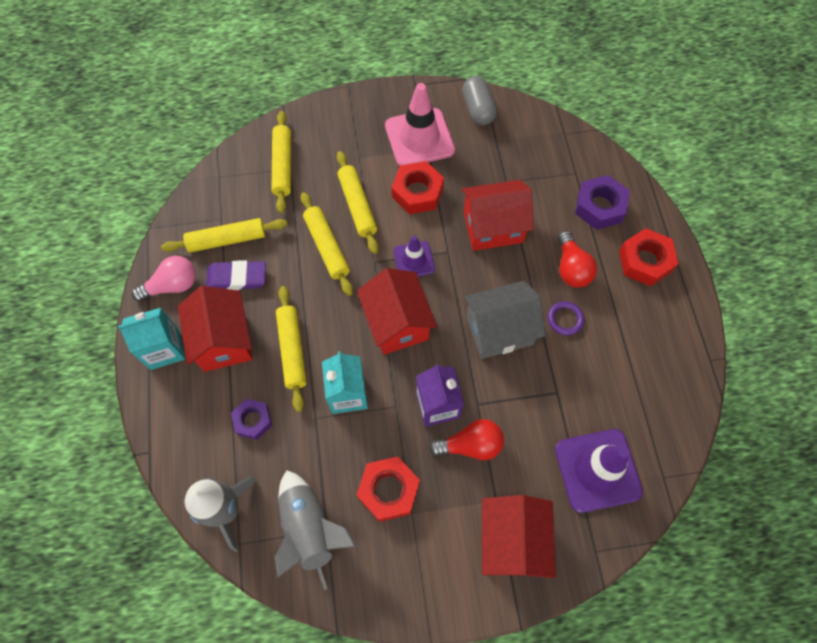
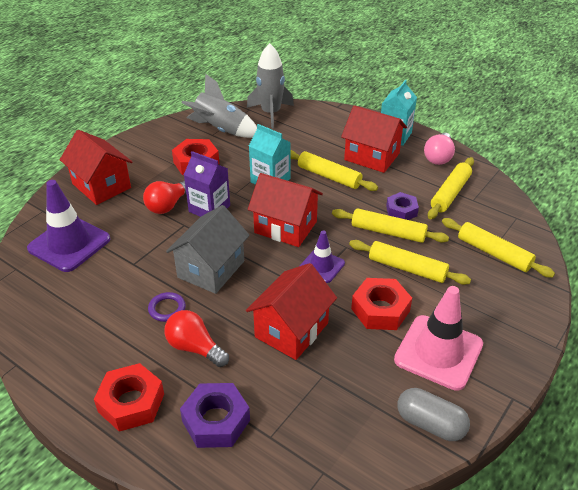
camera: 135 degrees right, 25 degrees down
purple eraser [206,260,266,290] -> none
purple nut [231,399,272,440] -> purple nut moved to [386,192,419,220]

